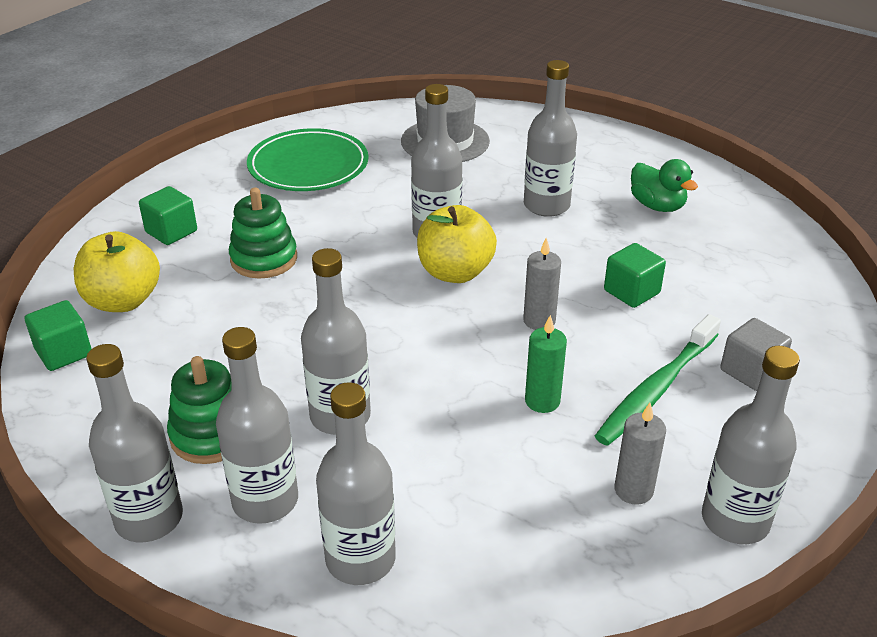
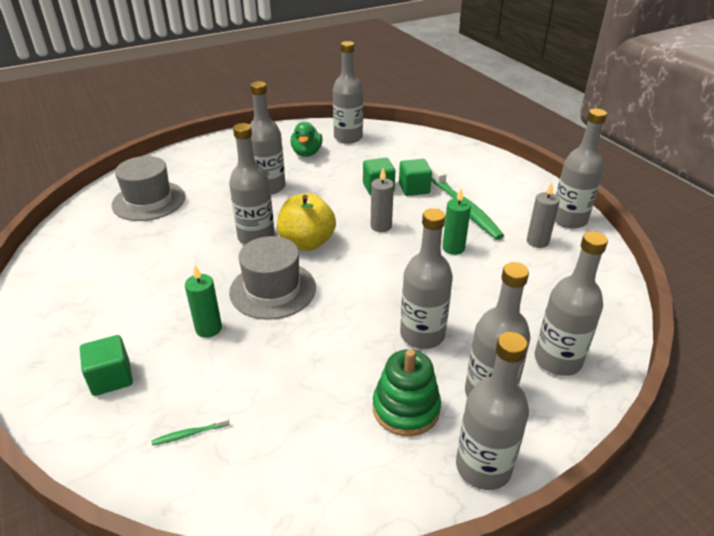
camera: 65 degrees left, 0 degrees up
green cube [25,300,91,371] -> green cube moved to [399,159,432,196]
yellow apple [74,231,160,312] -> green toothbrush [152,416,229,446]
green stacking toy [229,188,297,278] -> green candle [185,265,222,338]
green plate [247,128,369,191] -> none
green duck [631,159,698,212] -> green duck turned 105 degrees clockwise [290,122,322,157]
grey cube [720,318,792,391] -> none
none -> grey hat [229,236,316,320]
none -> grey bottle [333,41,363,144]

